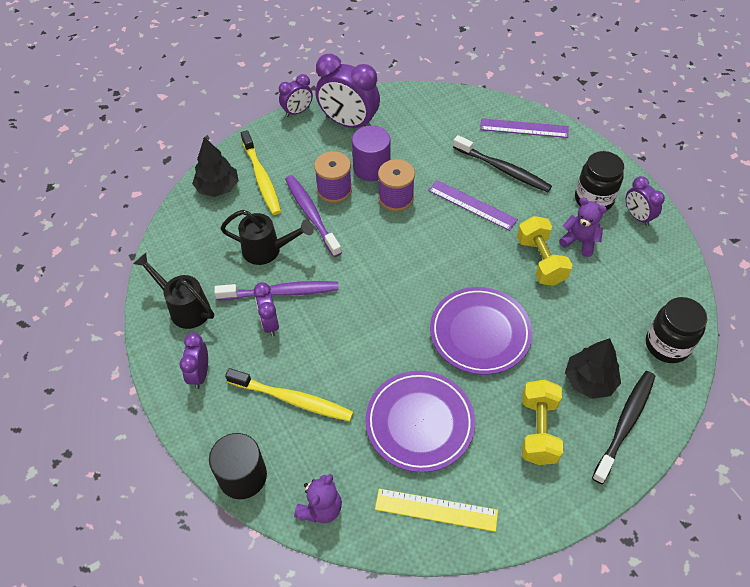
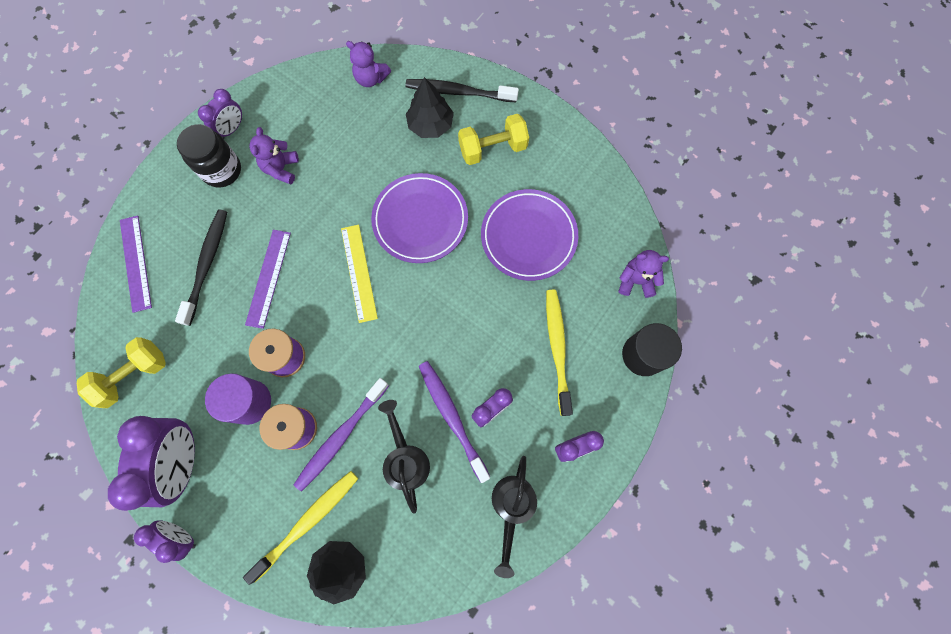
camera: 115 degrees left, 20 degrees up
yellow ruler [375,489,498,532] -> yellow ruler moved to [341,225,378,323]
yellow dumbbell [517,216,572,286] -> yellow dumbbell moved to [77,337,166,408]
black jar [646,297,708,363] -> purple teddy bear [346,41,391,87]

